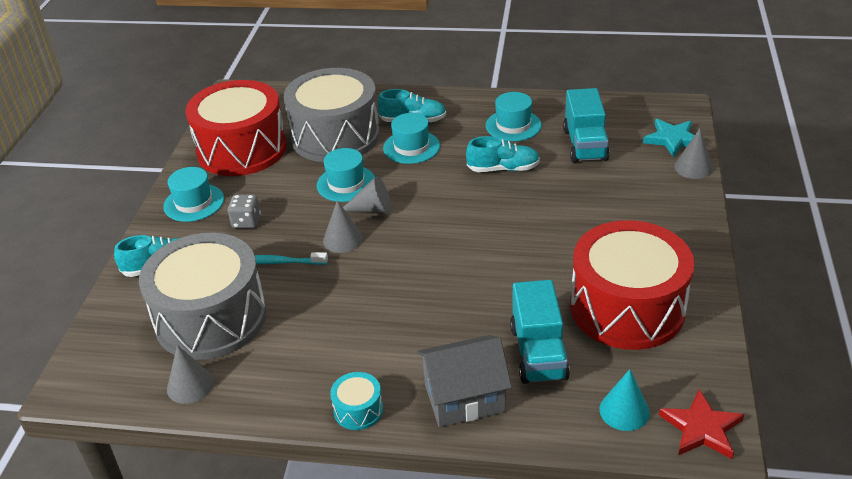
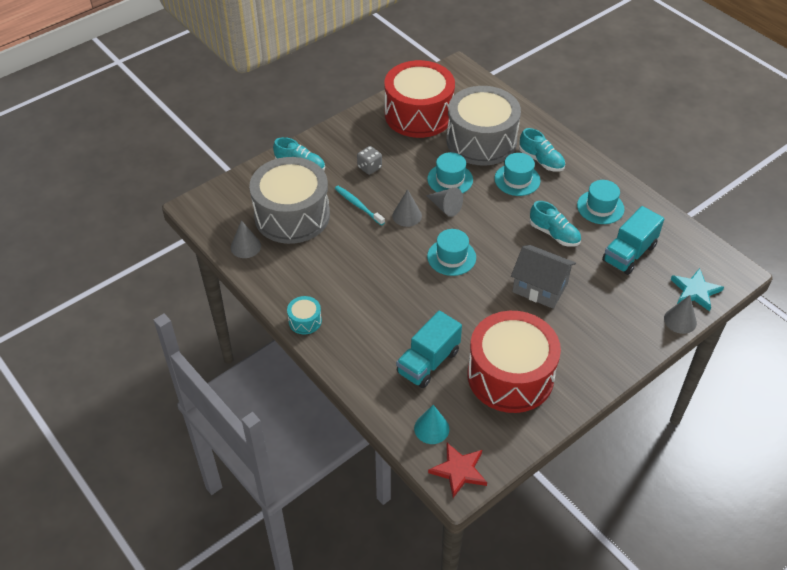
camera: 40 degrees right, 10 degrees up
turquoise hat [163,167,224,222] -> turquoise hat moved to [427,229,476,276]
grey house [417,335,512,427] -> grey house moved to [511,245,576,309]

